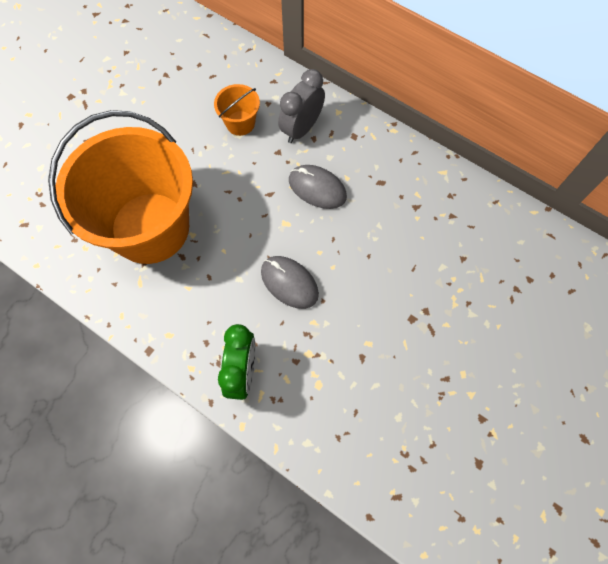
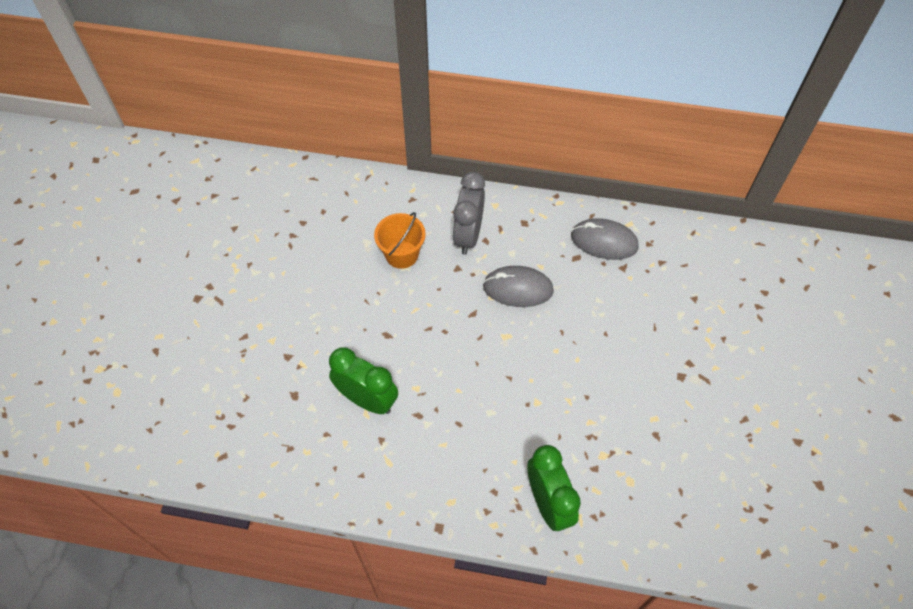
camera: 25 degrees left, 10 degrees down
orange bucket [48,110,193,264] -> green clock [329,347,398,414]
grey mouse [261,256,319,309] -> grey mouse moved to [571,218,639,260]

